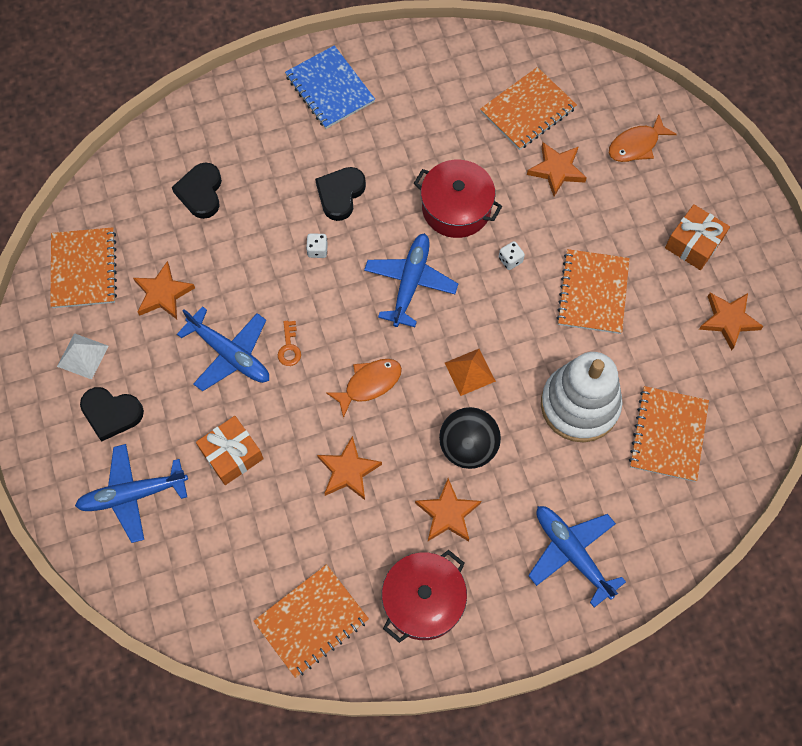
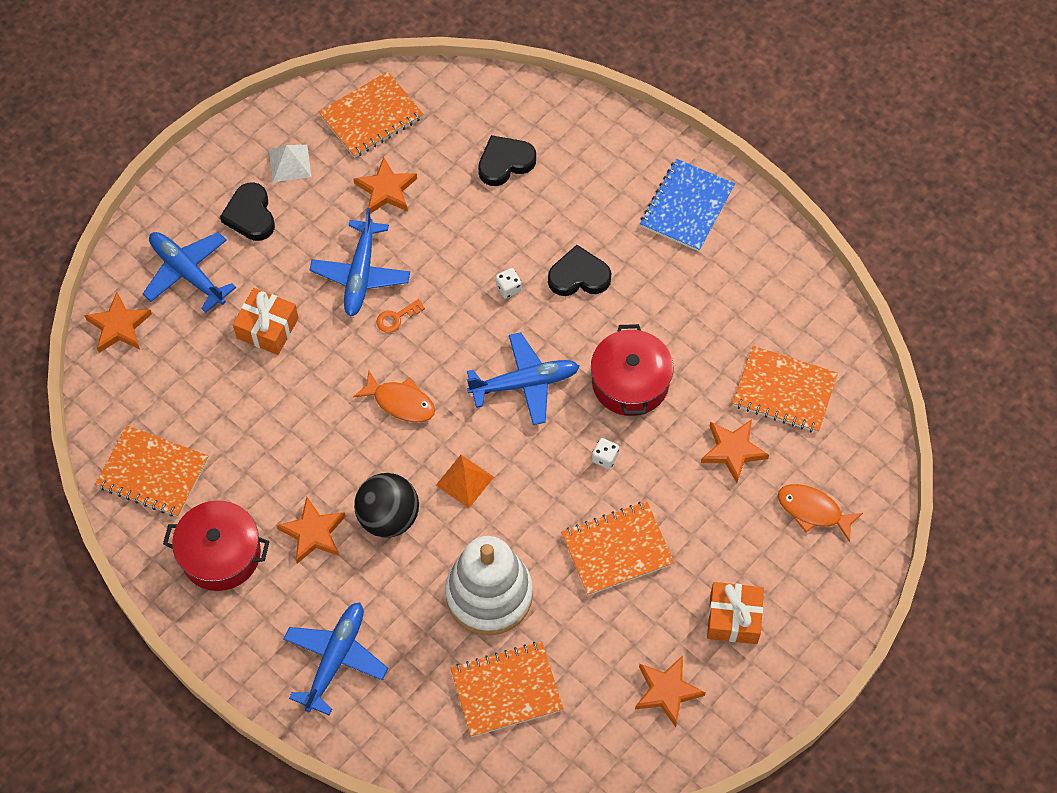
camera: 60 degrees right, 5 degrees down
orange star [317,436,382,500] -> orange star moved to [84,292,152,353]

